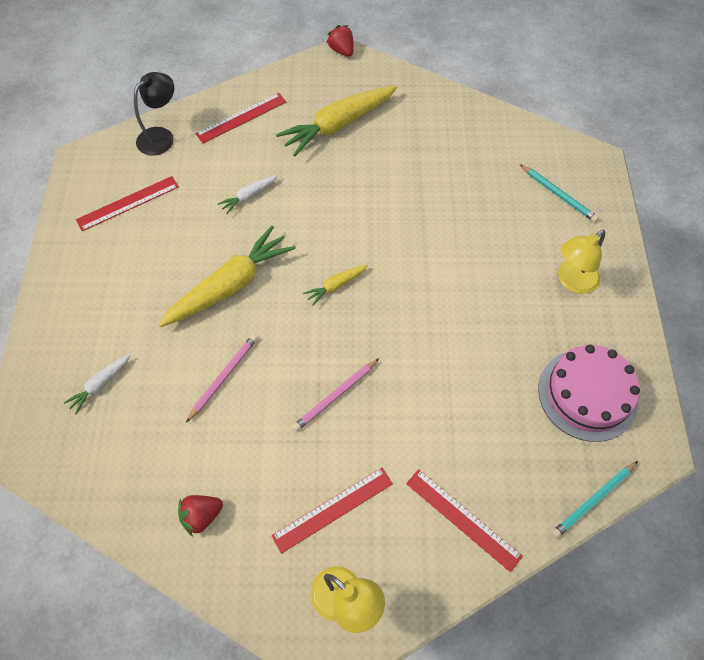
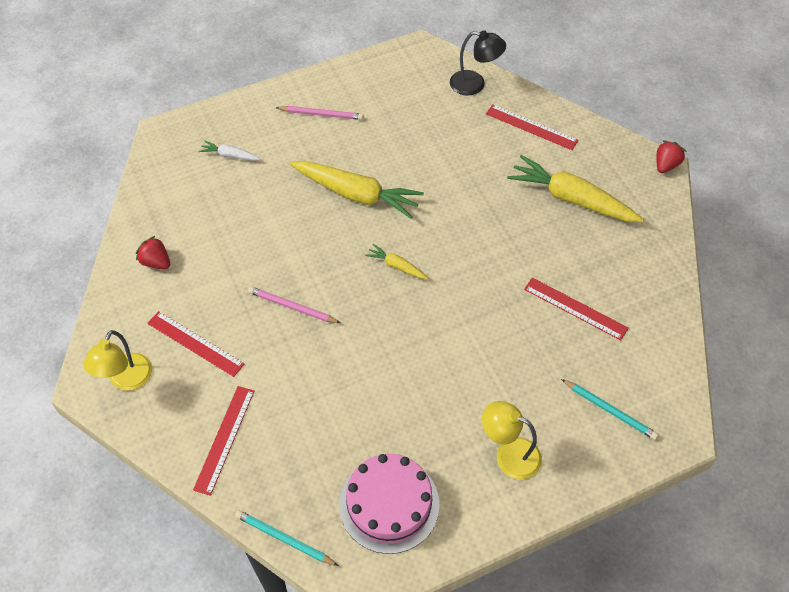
camera: 65 degrees right, 5 degrees down
red ruler [76,176,179,231] -> red ruler moved to [524,278,628,340]
pink pencil [186,334,258,422] -> pink pencil moved to [276,106,364,120]
white carrot [218,175,278,214] -> none
turquoise pencil [520,164,599,222] -> turquoise pencil turned 75 degrees counterclockwise [561,379,659,440]

